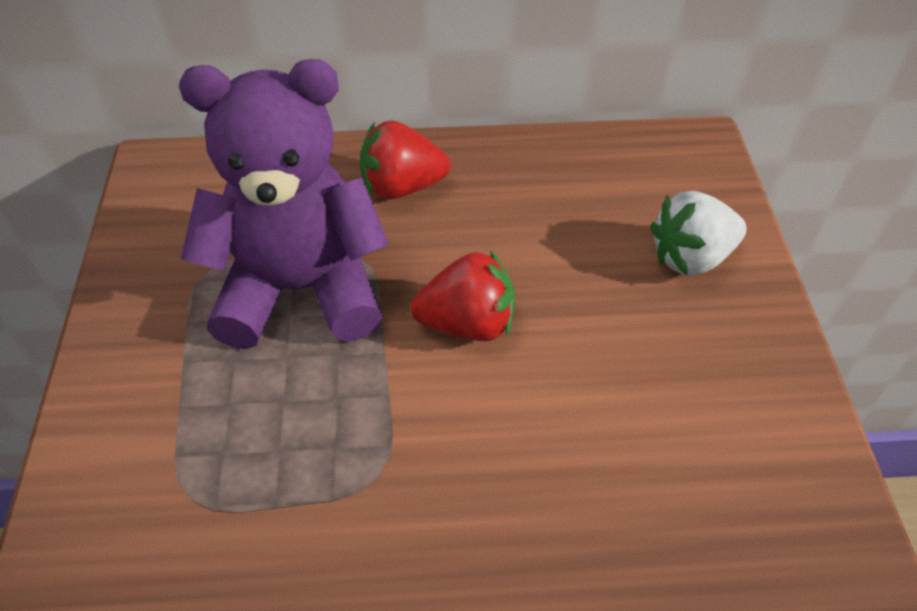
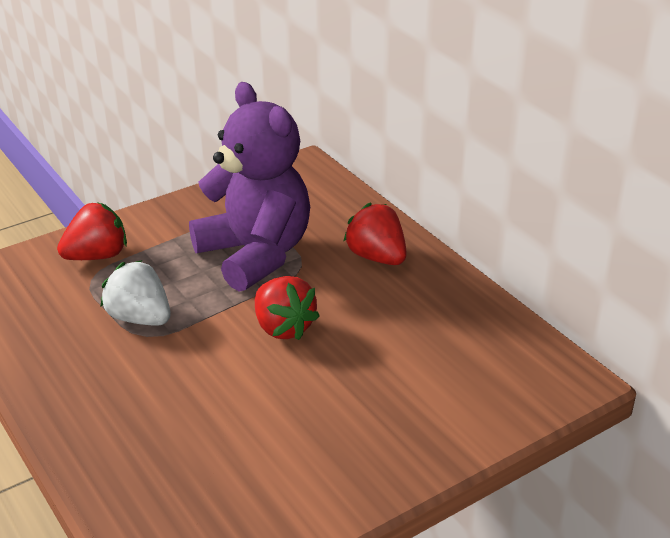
camera: 60 degrees right, 15 degrees down
white strawberry [650,191,747,275] -> white strawberry moved to [100,260,170,326]
none -> red strawberry [57,202,127,260]

